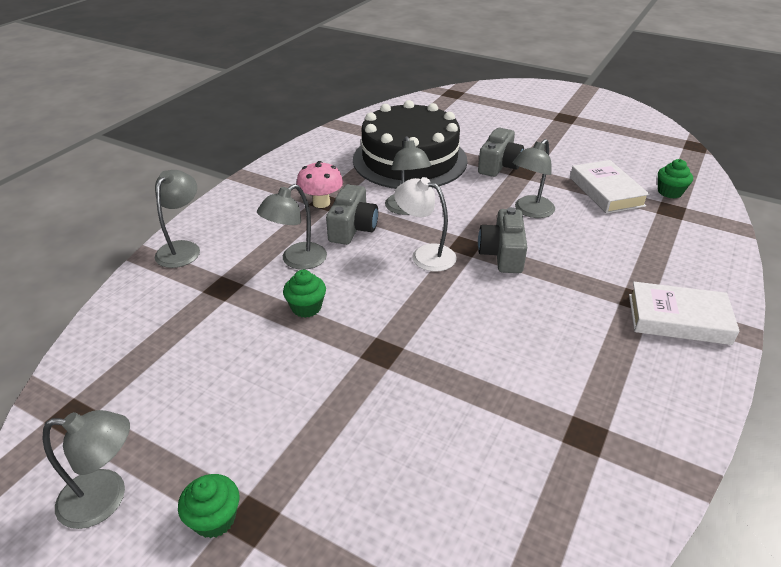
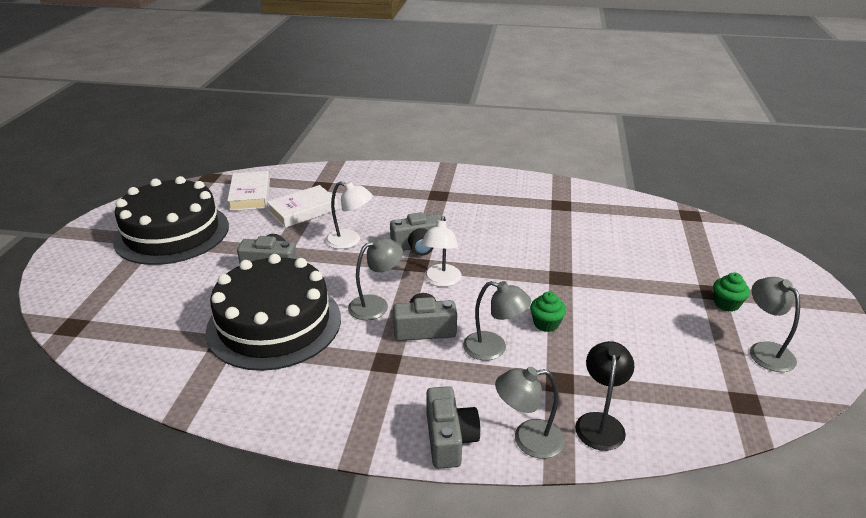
camera: 110 degrees left, 5 degrees down
pink mushroom [296,161,343,208] -> none
grey lamp [512,139,555,218] -> white lamp [325,181,373,249]
white book [629,282,740,345] -> white book moved to [227,171,270,211]
green cupcake [658,159,693,199] -> none
none -> black cake [113,176,229,265]
none -> grey camera [426,386,480,469]
none -> black lamp [575,341,634,451]

